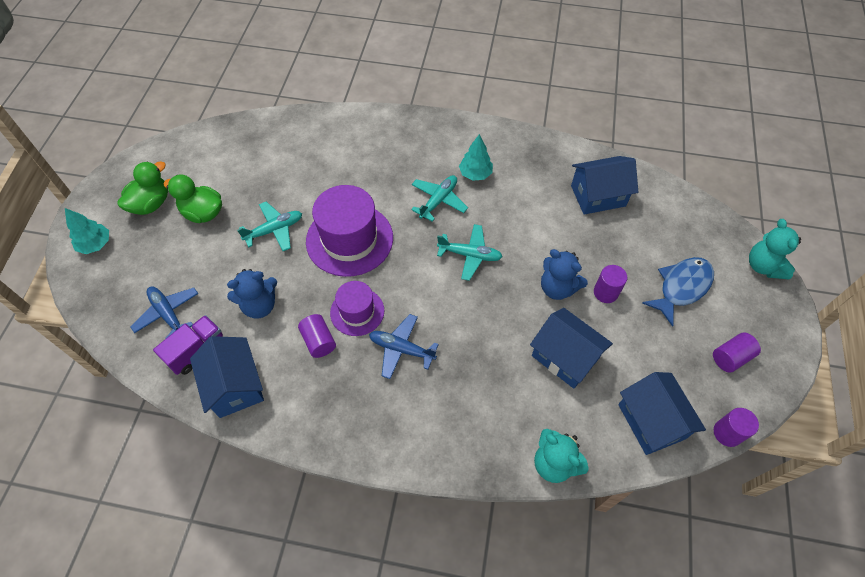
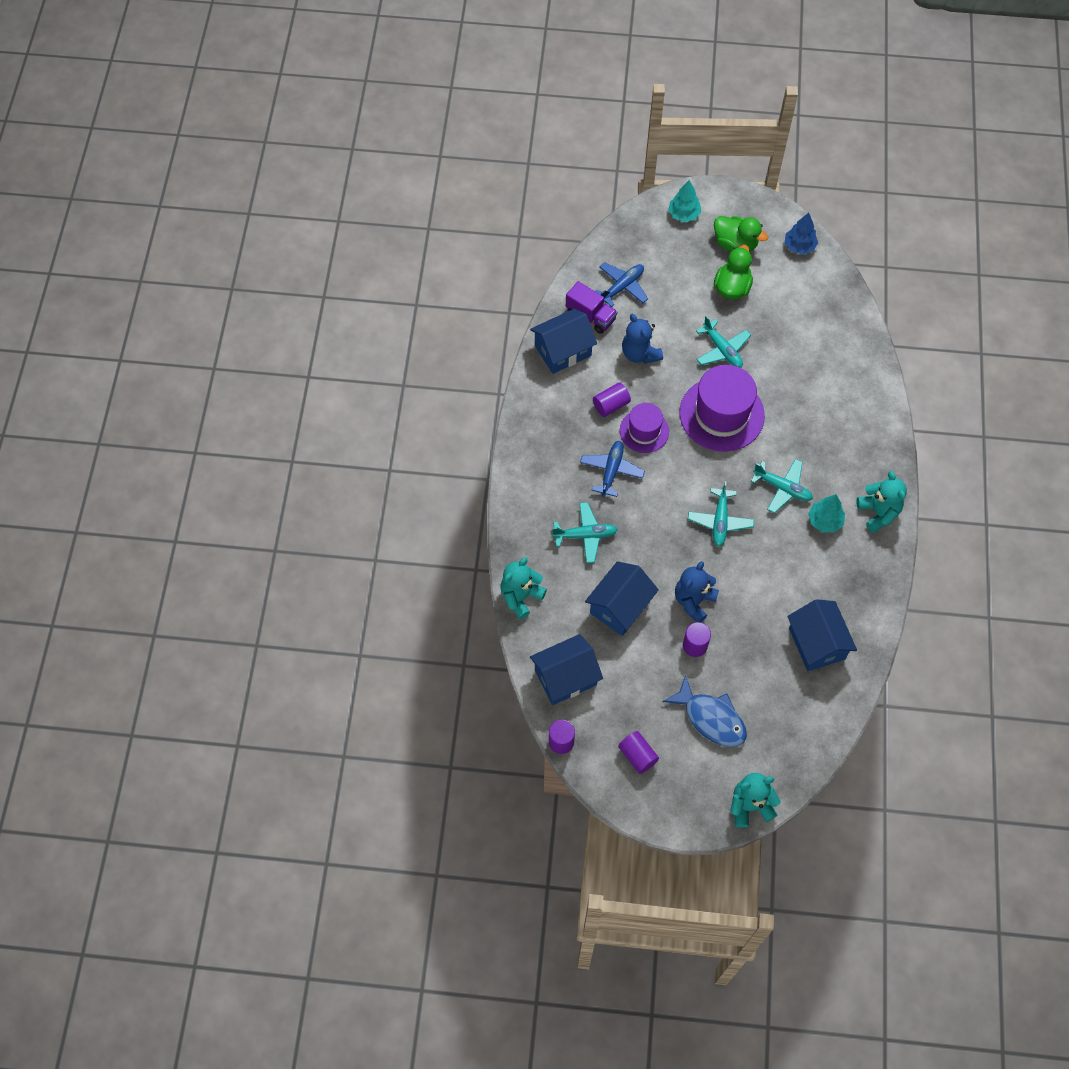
camera: 85 degrees right, 5 degrees up
none -> turquoise plane [552,502,618,563]
none -> blue tree [785,213,818,255]
none -> turquoise teddy bear [856,471,907,533]

